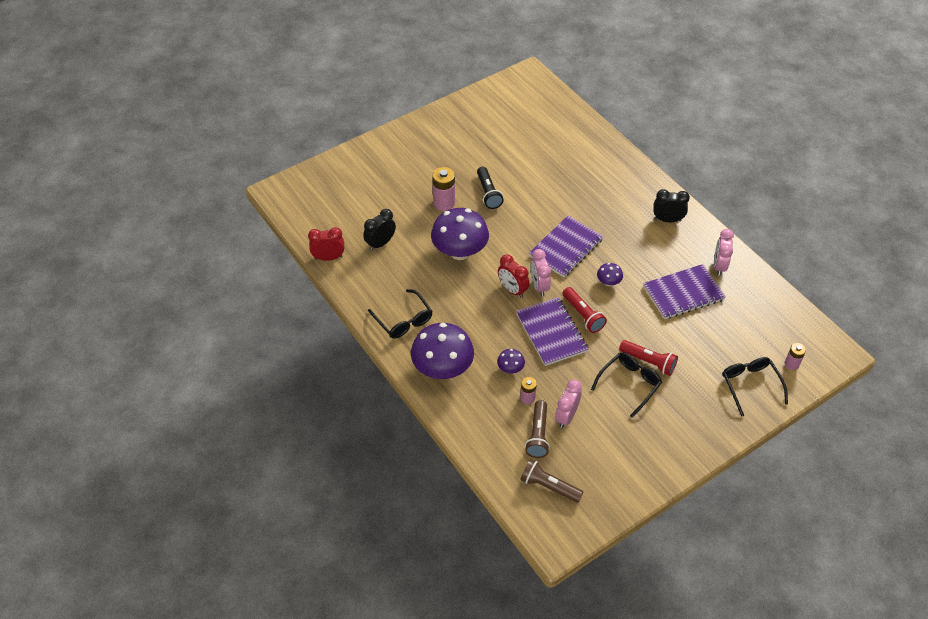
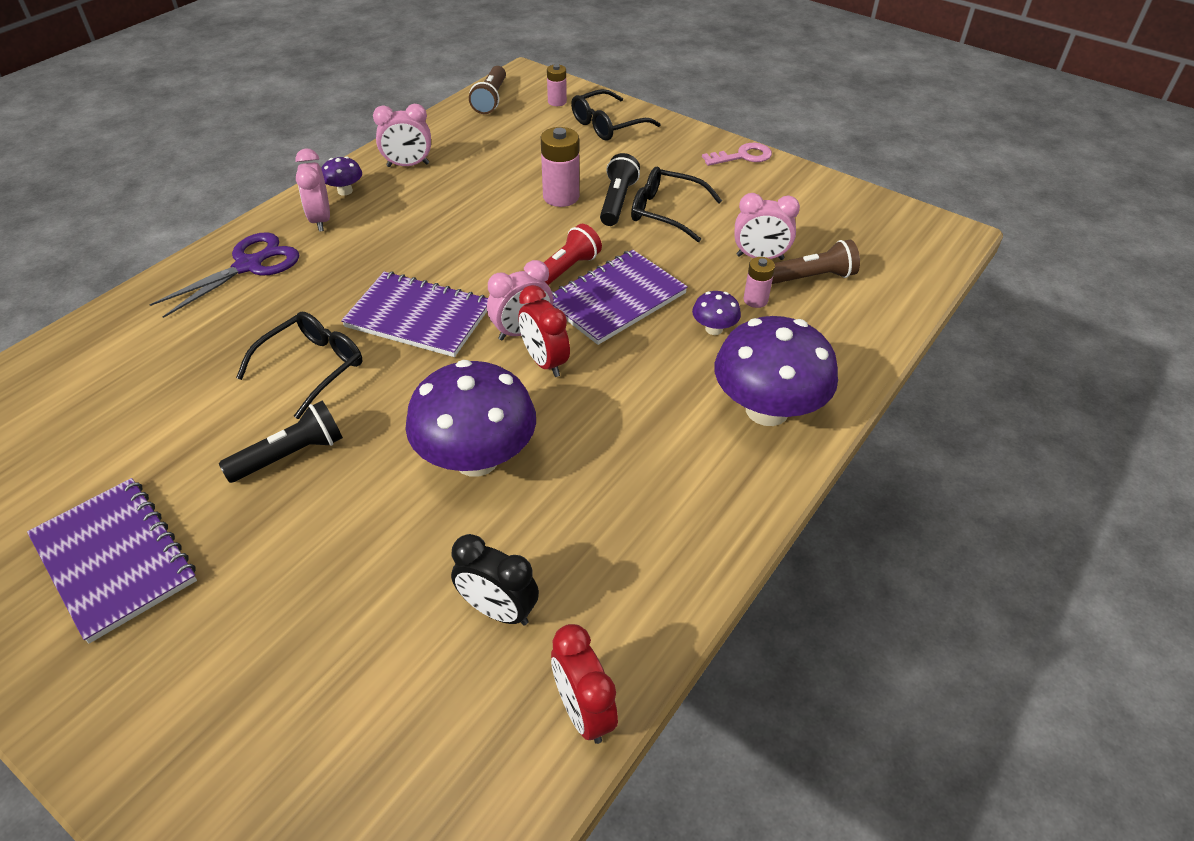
camera: 110 degrees left, 5 degrees down
black glasses [368,289,432,338] -> black glasses moved to [236,312,362,419]
pink battery [432,167,455,211] -> pink battery moved to [541,127,579,207]
red clock [498,255,530,298] -> red clock turned 120 degrees clockwise [518,285,570,377]
brown flashlight [520,459,583,503] -> brown flashlight moved to [469,66,506,114]
purple mushroom [597,263,623,286] -> purple mushroom moved to [321,156,362,196]
red flashlight [619,340,678,376] -> black flashlight [600,153,640,226]
purple notebook [643,264,726,319] -> purple notebook moved to [27,478,197,643]
black clock [653,189,690,222] -> pink clock [296,148,330,232]
none -> purple scissors [149,232,299,318]
none -> pink key [702,143,772,166]

